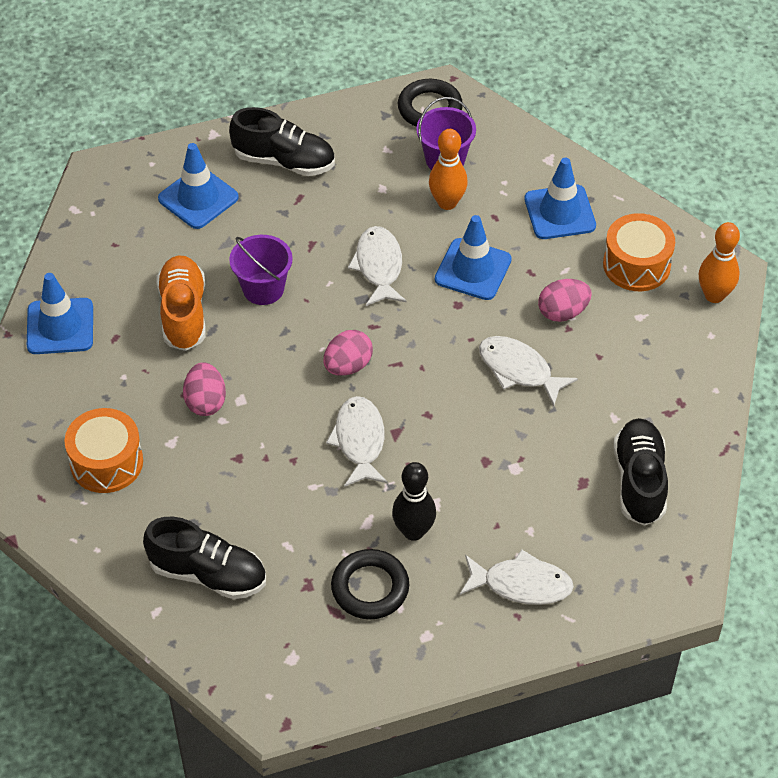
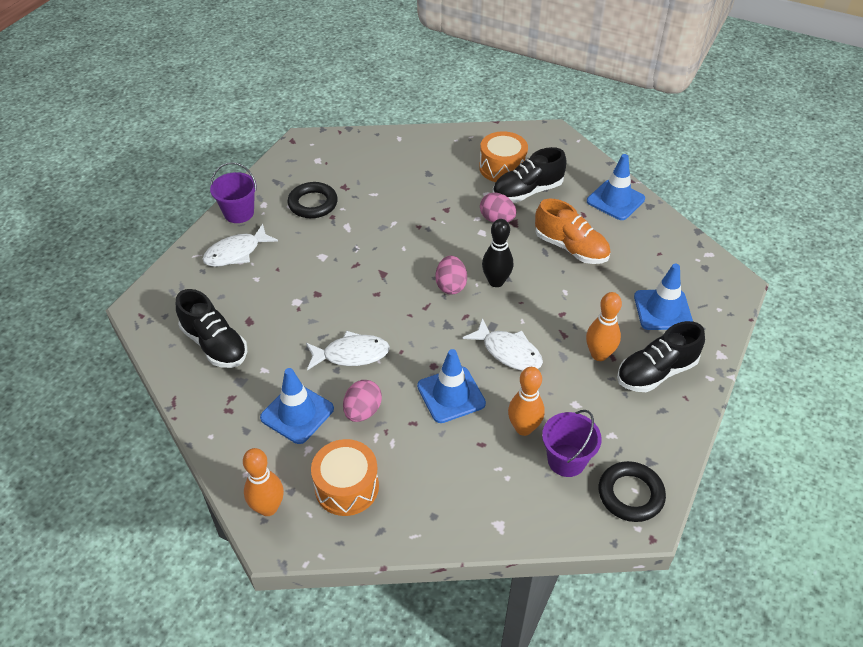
camera: 135 degrees right, 5 degrees down
black shoe [143,517,266,599] -> black shoe moved to [493,147,566,203]
purple bucket [229,235,293,305] -> purple bucket moved to [210,162,257,223]
white fish [326,396,388,487] -> none
black bowling pin [392,462,436,541] -> black bowling pin moved to [482,219,513,287]
blue traffic cone [525,157,596,239] -> blue traffic cone moved to [260,368,334,444]
none -> orange bowling pin [586,292,622,361]

